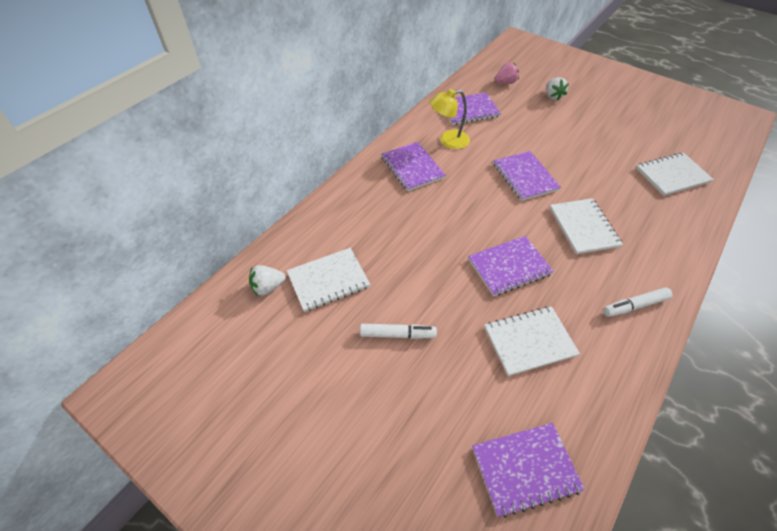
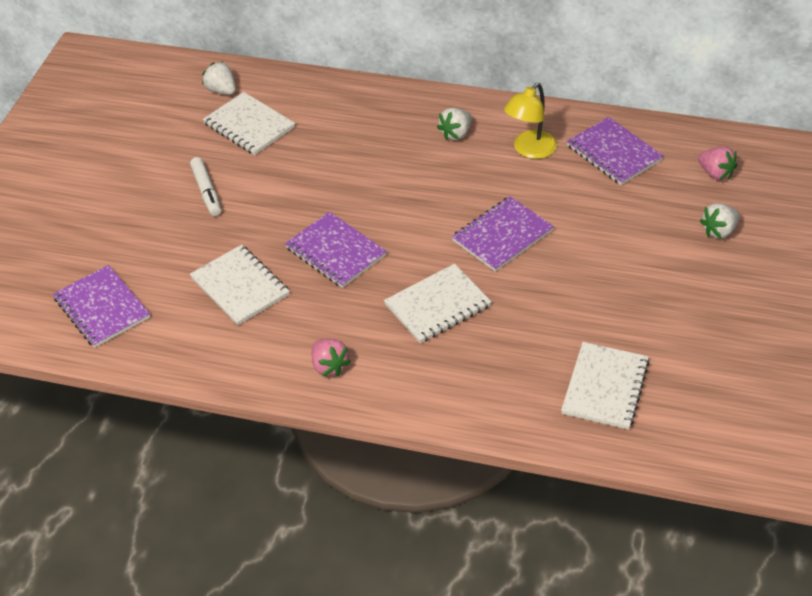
camera: 70 degrees right, 5 degrees down
purple notebook [381,142,446,191] -> white strawberry [437,108,472,140]
yellow lamp [430,89,470,149] -> yellow lamp turned 105 degrees counterclockwise [504,83,557,159]
white marker [603,288,672,317] -> pink strawberry [312,339,351,377]
white notebook [636,153,714,196] -> white notebook turned 60 degrees clockwise [561,342,650,430]

